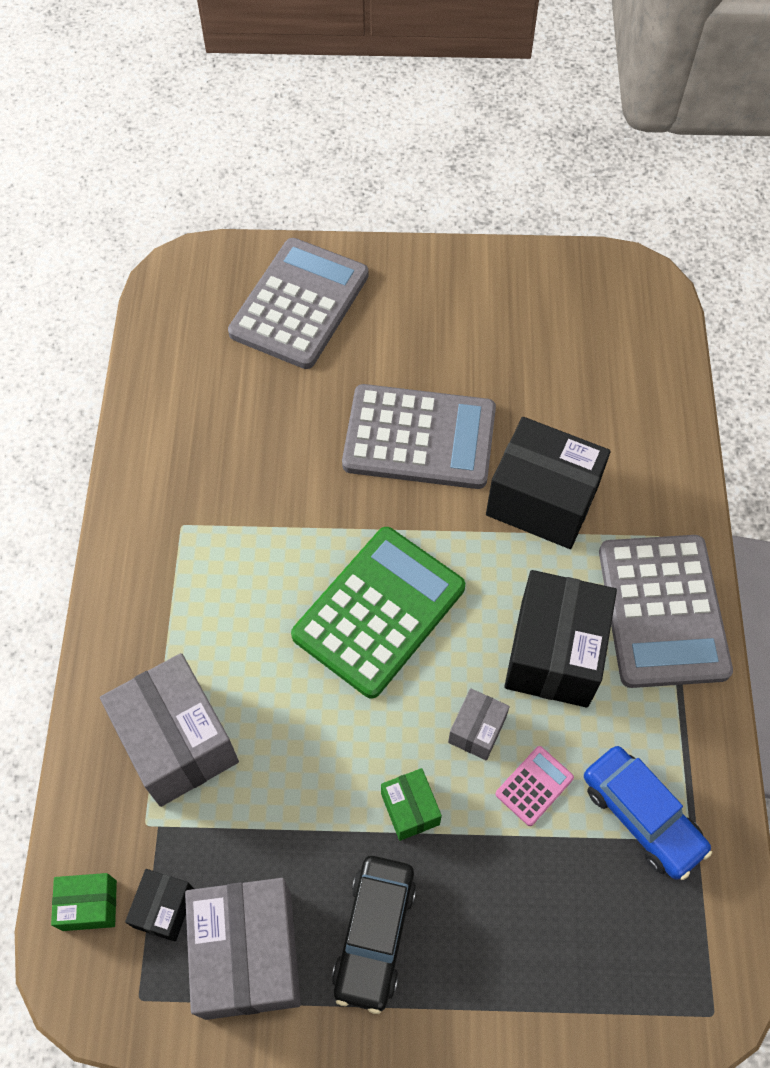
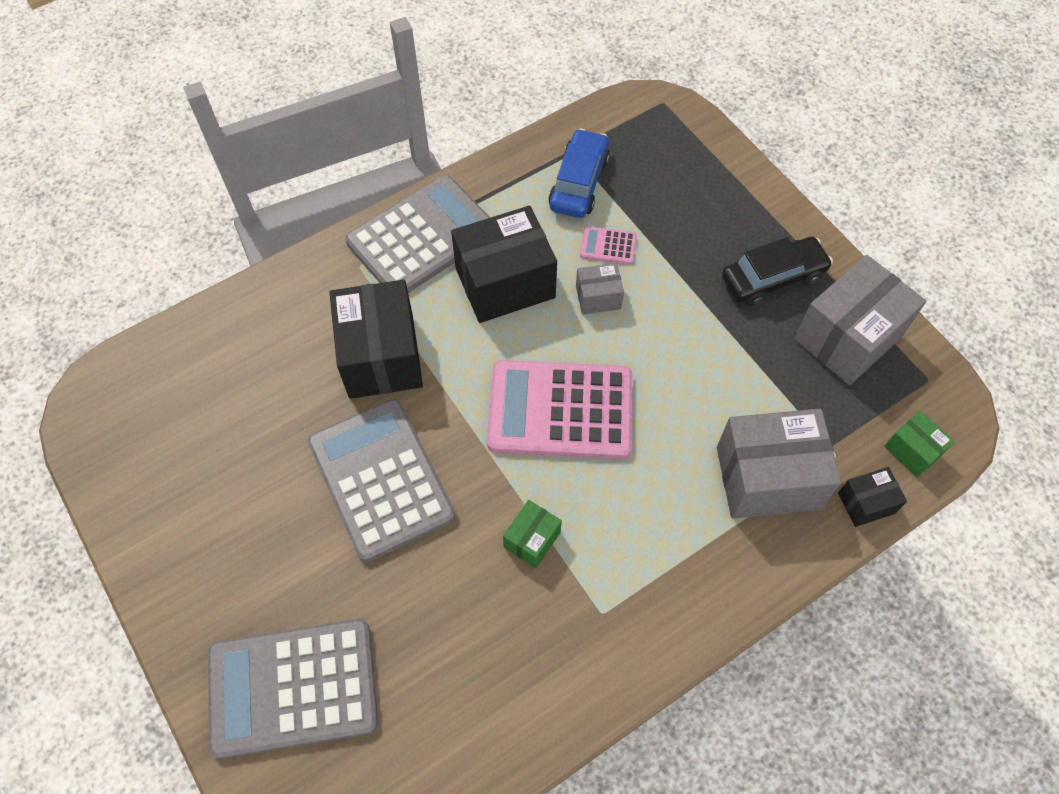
camera: 125 degrees left, 0 degrees up
grey box [100,653,239,807] -> grey box turned 60 degrees clockwise [717,409,841,519]
black box [125,869,194,942] -> black box moved to [838,467,907,527]
green calculator [291,527,465,699] -> pink calculator [487,360,633,459]
green box [381,768,442,841] -> green box moved to [503,500,562,568]

